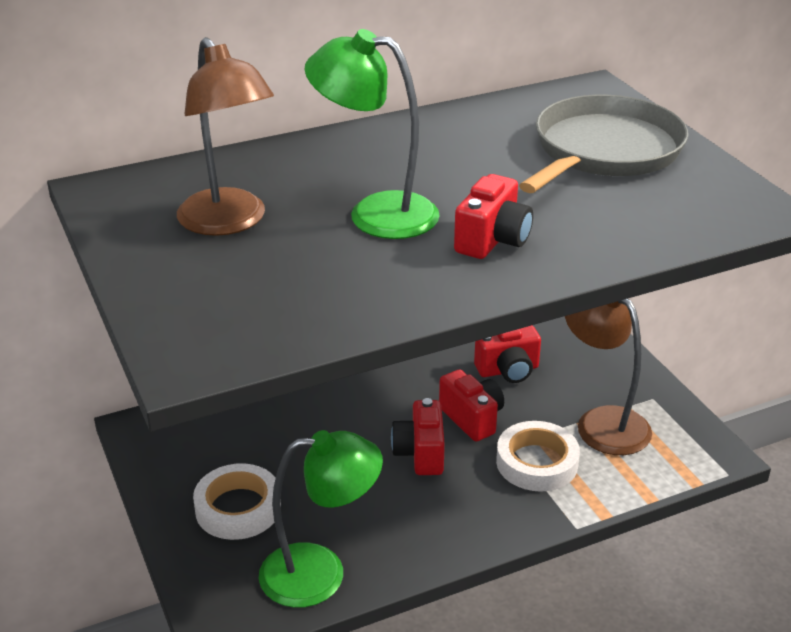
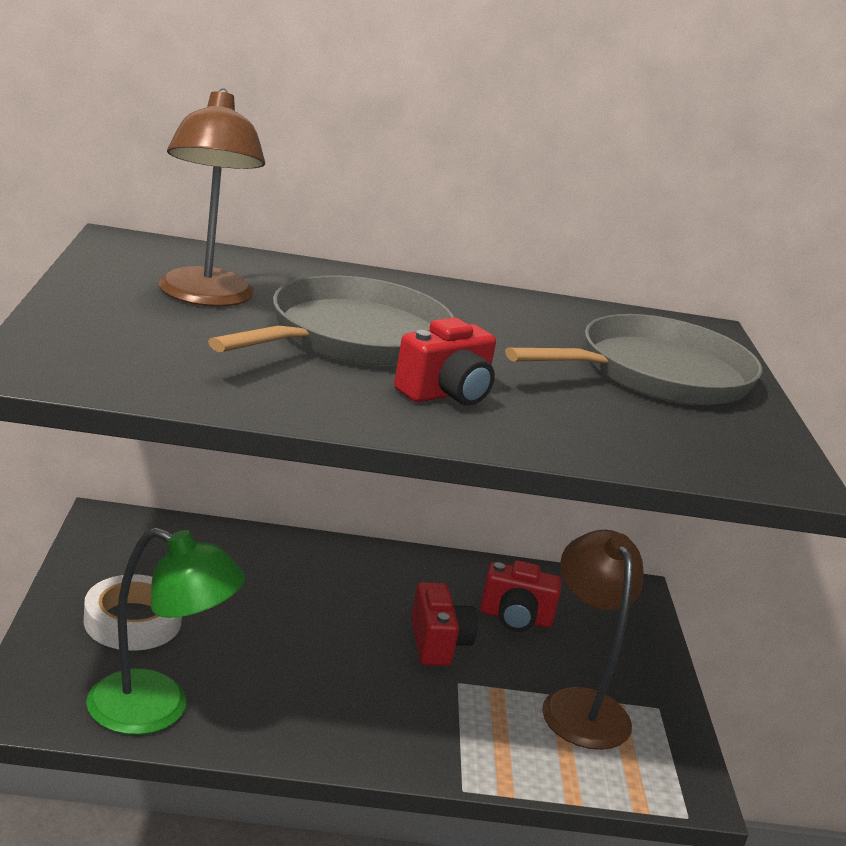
camera: 20 degrees right, 10 degrees down
green lamp [305,29,440,239] -> grey pan [208,275,455,365]
red camera [391,398,445,475] -> none
white tape [496,421,580,492] -> none

